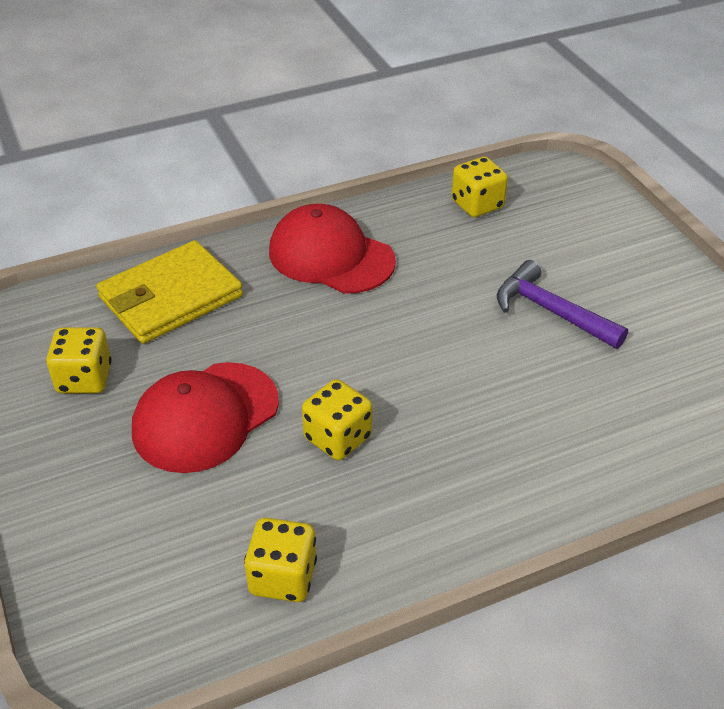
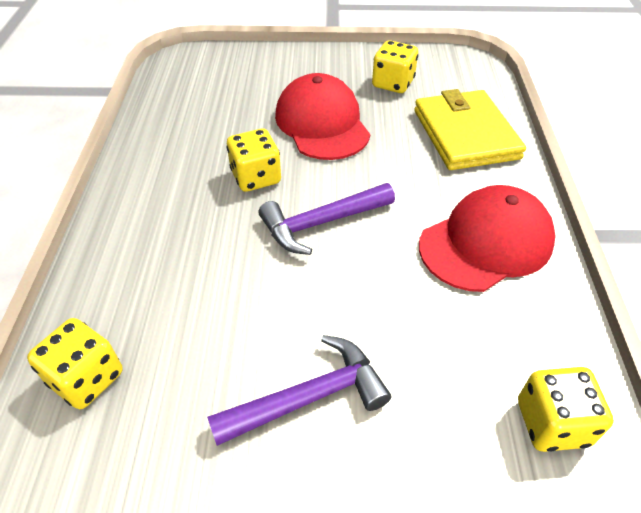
camera: 115 degrees right, 5 degrees up
yellow dice [244,518,317,602] -> yellow dice moved to [27,318,123,409]
none -> purple hammer [259,183,395,255]

